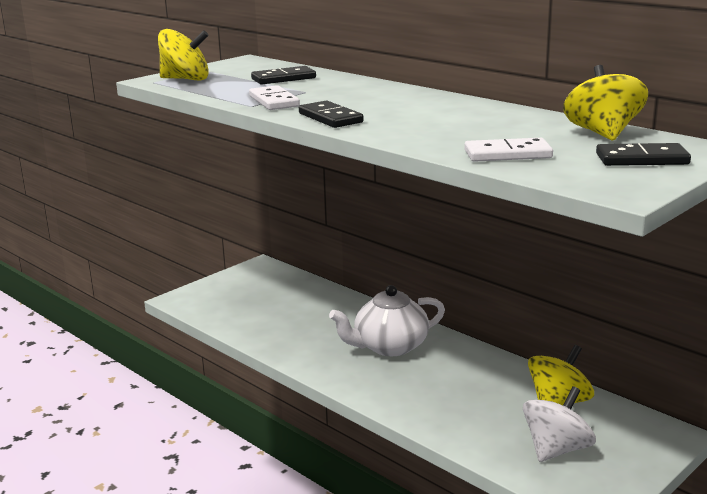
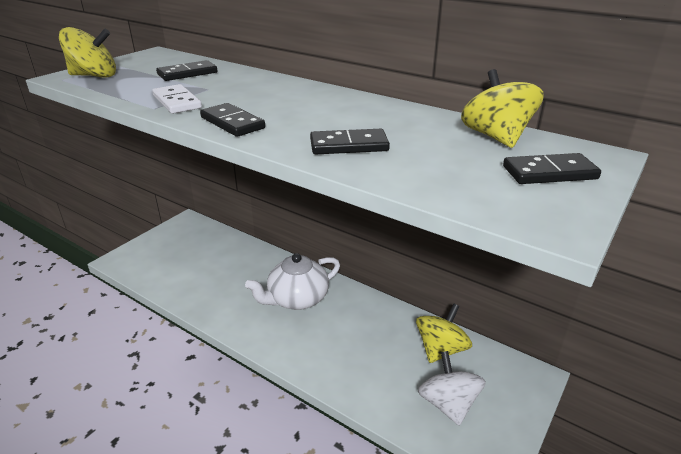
camera: 10 degrees left, 10 degrees up
white domino [464,138,553,162] -> none
white spinning top [523,386,596,462] -> white spinning top turned 45 degrees counterclockwise [418,351,486,426]
none -> black domino [310,129,390,154]

